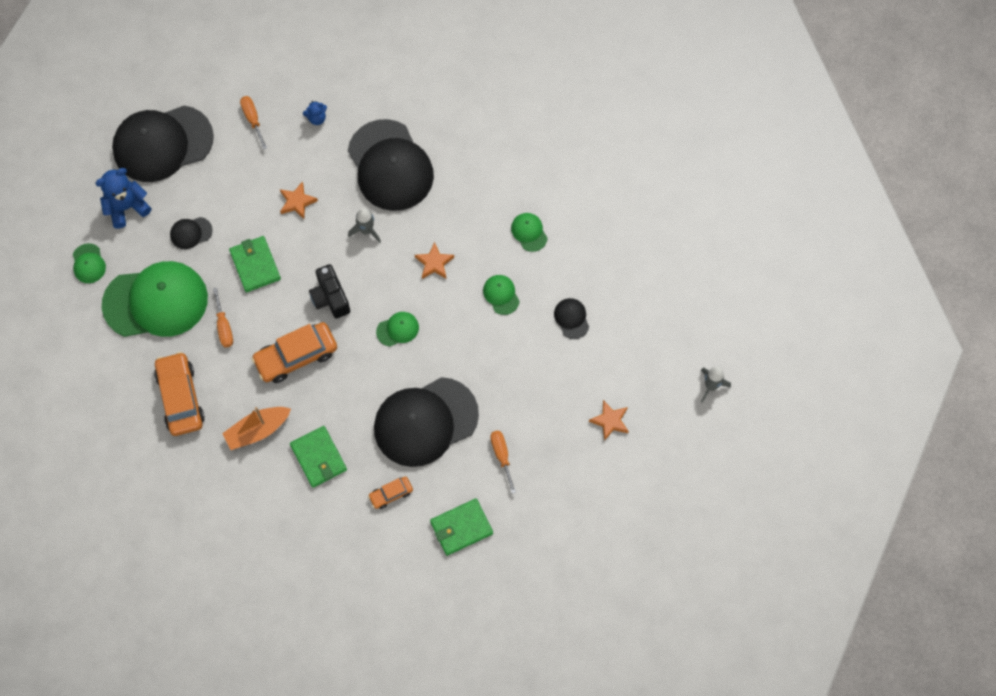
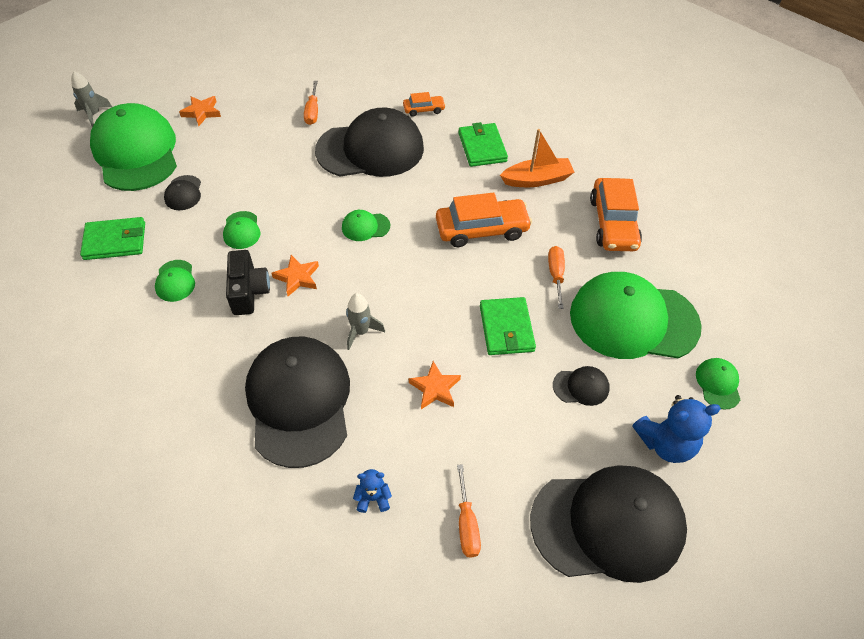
camera: 165 degrees left, 15 degrees down
black camera [309,264,350,319] -> black camera moved to [226,250,270,315]
green wallet [430,499,493,556] -> green wallet moved to [80,217,145,260]
none -> green cap [90,103,177,191]

